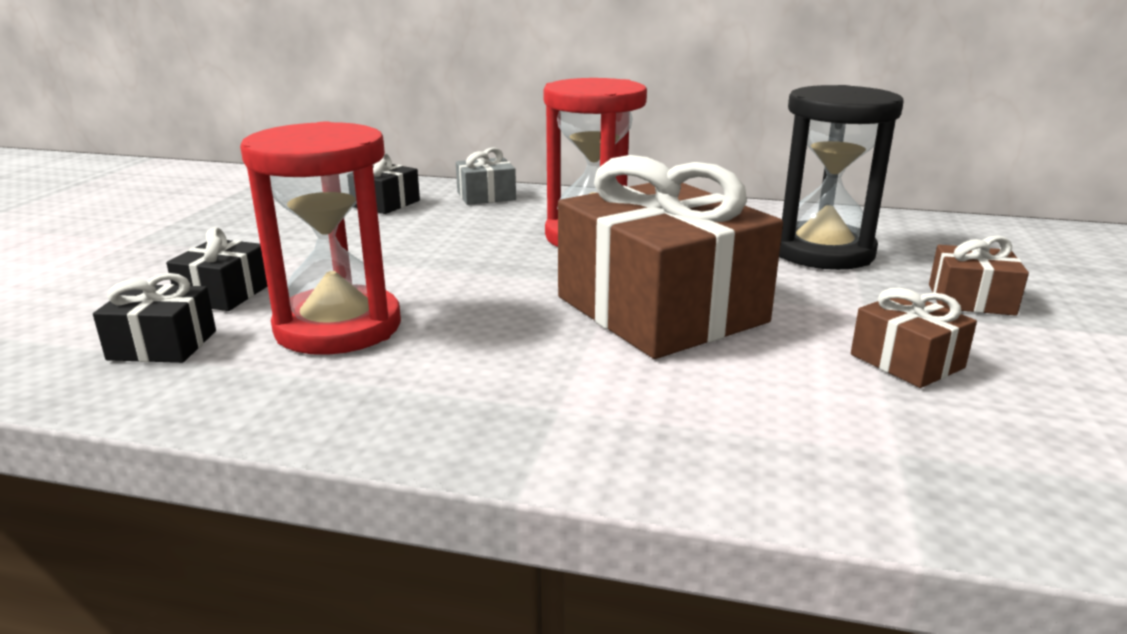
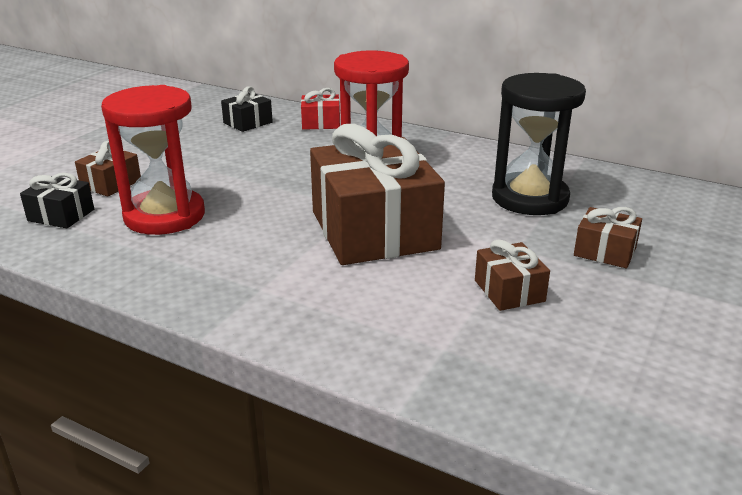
camera: 15 degrees right, 5 degrees up
black gift [166,227,268,311] -> brown gift [75,141,141,197]
grey gift [456,147,516,205] -> red gift [301,88,340,130]

